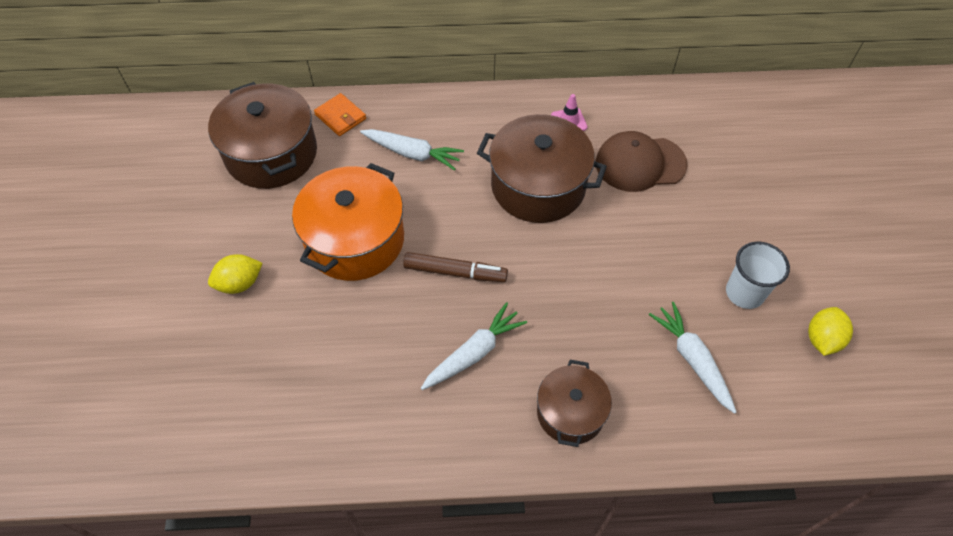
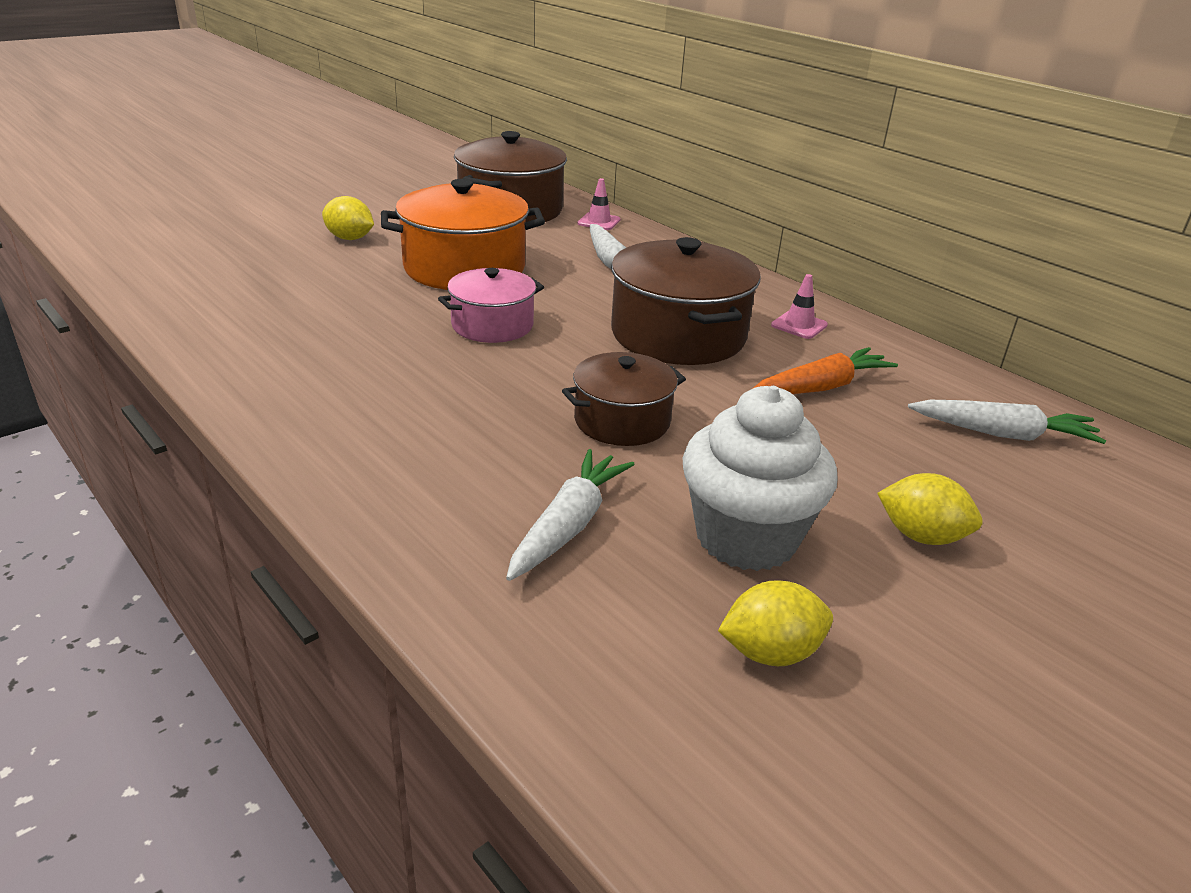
camera: 50 degrees right, 25 degrees down
orange wallet [314,93,366,136] -> pink traffic cone [578,178,621,230]
brown marker [403,252,508,282] -> pink pot [438,268,544,343]
white carrot [421,302,527,390] -> white carrot moved to [908,400,1106,444]
brown pot [537,360,612,447] -> brown pot moved to [562,352,686,446]
brown cap [596,131,688,192] -> orange carrot [752,347,898,394]
white cup [726,242,790,309] -> white cupcake [682,386,838,571]
none -> yellow lemon [877,473,982,545]

